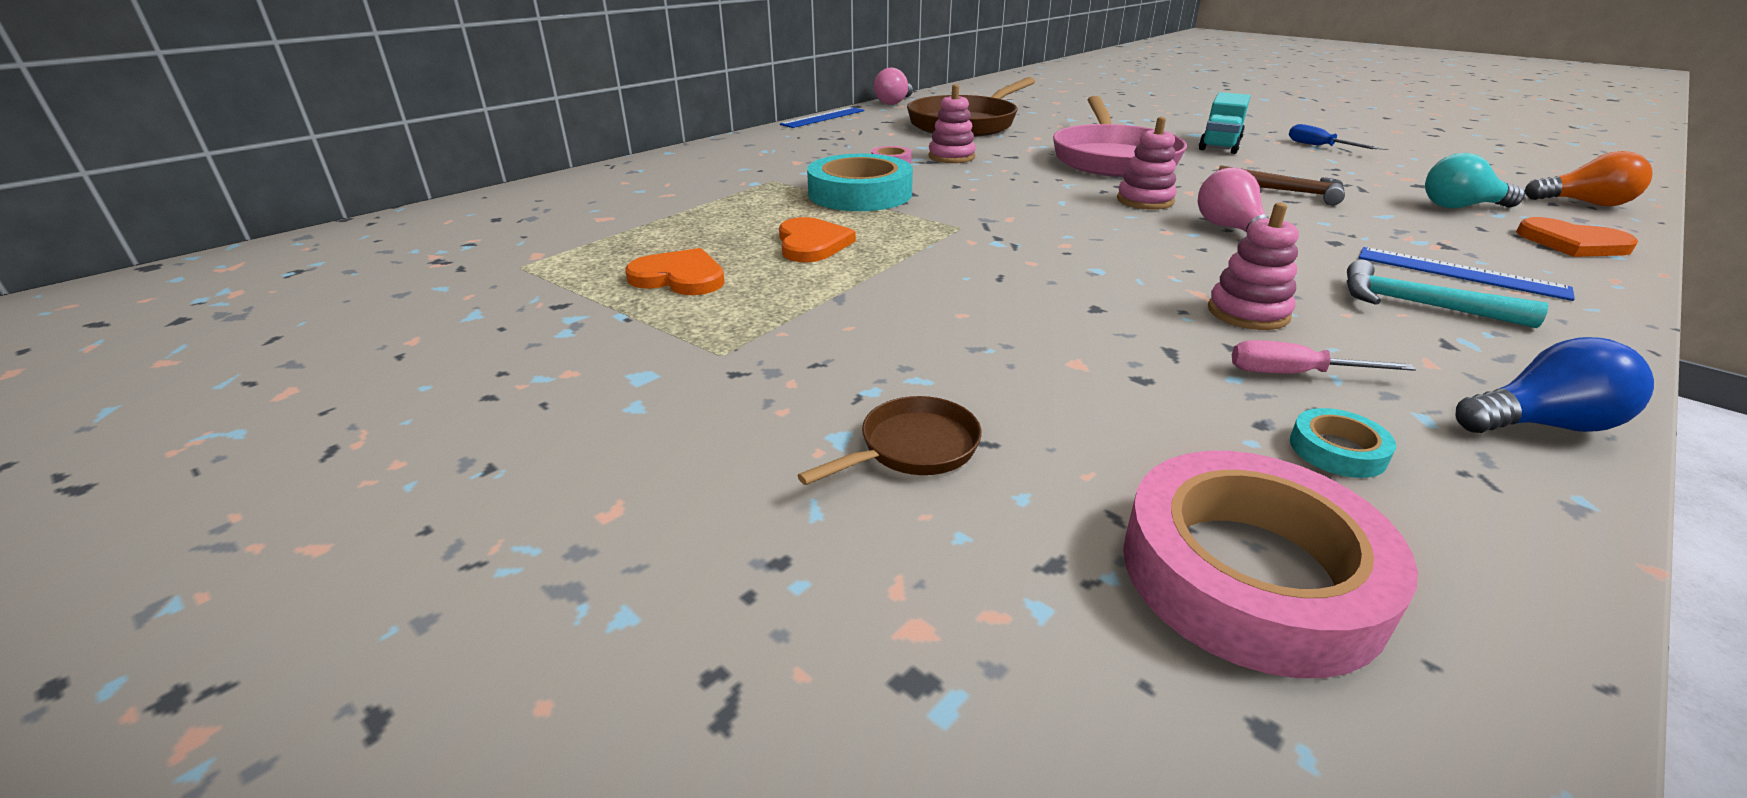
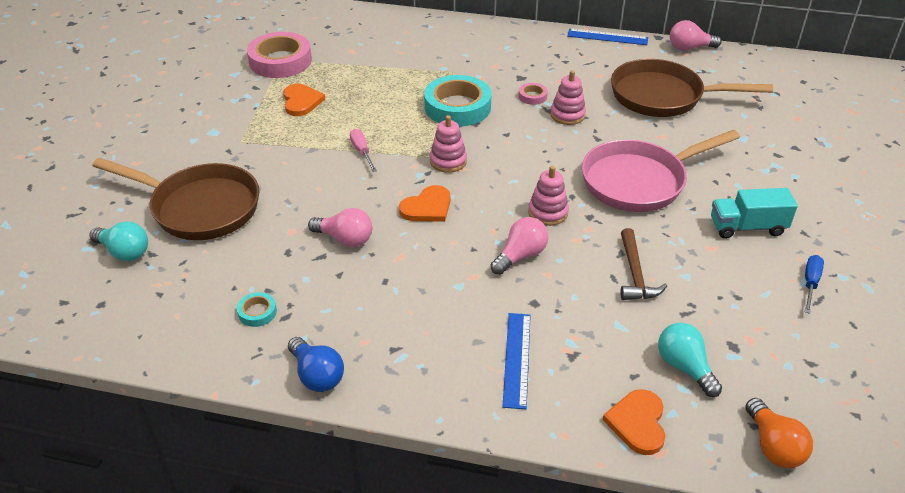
camera: 60 degrees right, 10 degrees up
orange heart [779,217,856,262] -> orange heart moved to [399,185,451,222]
brown pan [797,396,982,485] -> brown pan [92,158,260,240], size x2.32
pink tape [1123,451,1418,678] -> pink tape moved to [247,32,312,78]
pink stacking toy [1208,203,1299,330] -> pink stacking toy moved to [430,115,467,173]
pink screwdriver [1232,340,1416,374] -> pink screwdriver moved to [350,129,377,172]
turquoise hammer [1347,260,1549,328] -> none
none -> turquoise light bulb [90,221,148,261]
none -> pink light bulb [308,208,373,247]

